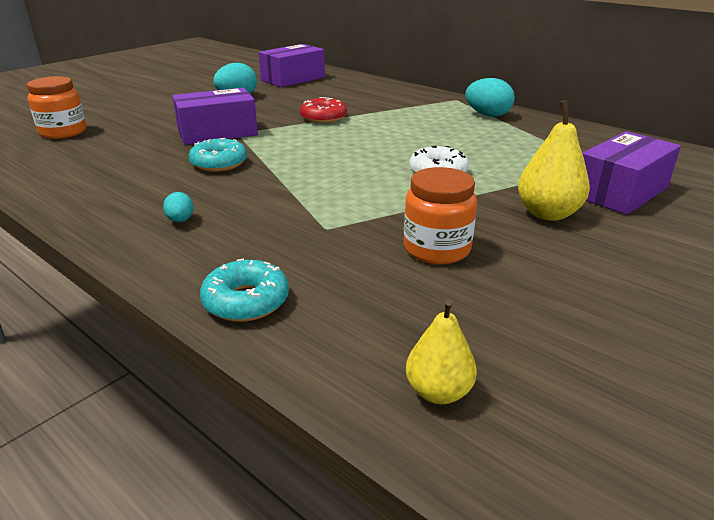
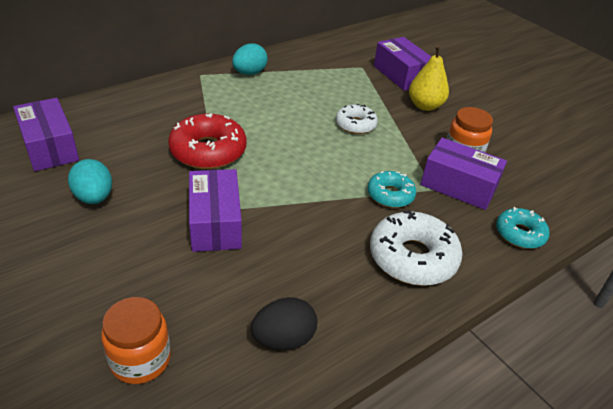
camera: 80 degrees left, 10 degrees up
turquoise egg [163,192,194,222] -> white donut [370,210,463,286]
turquoise donut [189,138,247,172] -> turquoise donut moved to [367,171,416,208]
red donut [300,97,347,123] -> red donut [168,113,247,169], size x1.66
yellow pear [406,299,477,404] -> none
none -> black egg [251,297,317,350]
none -> purple box [421,138,507,210]

